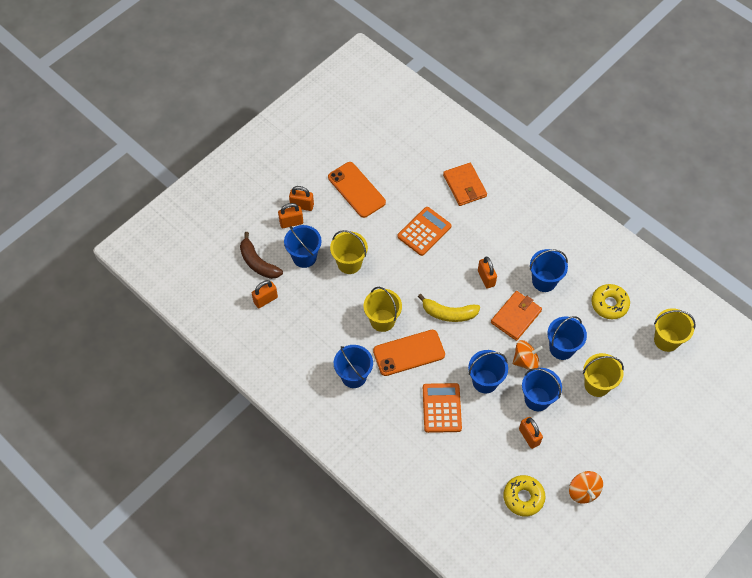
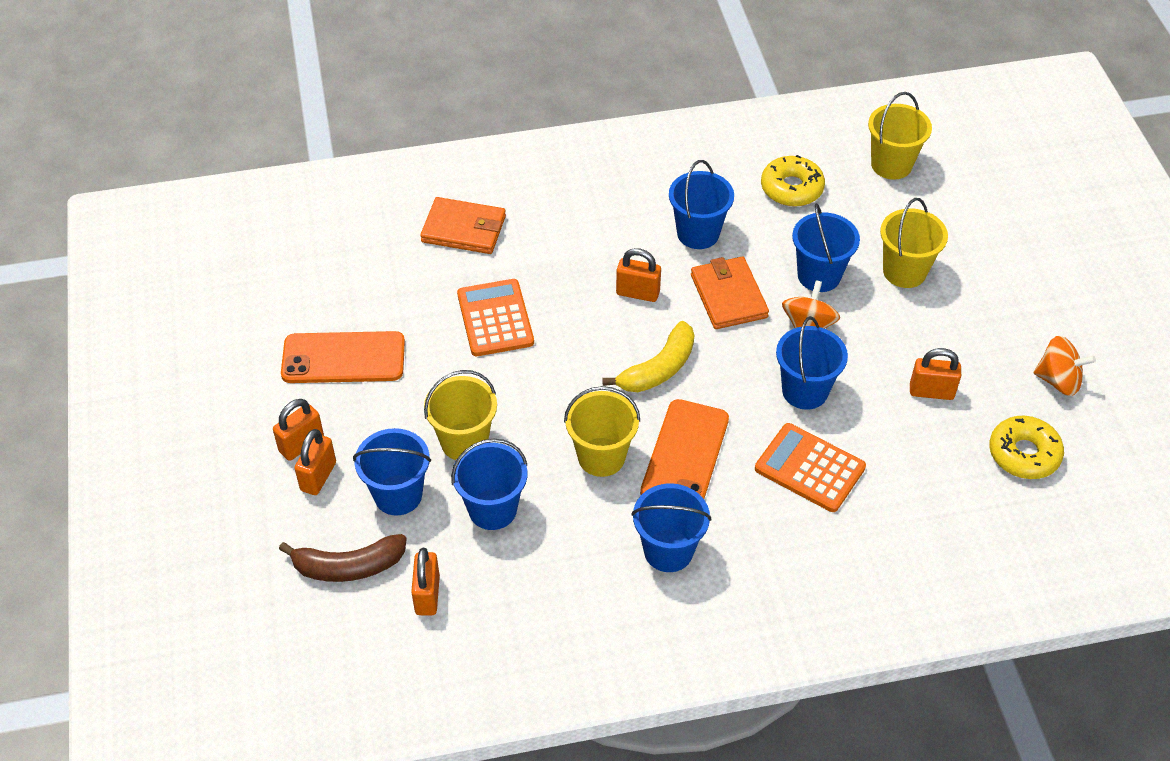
camera: 55 degrees left, 10 degrees down
blue bucket [522,368,562,411] -> blue bucket moved to [451,439,527,530]

